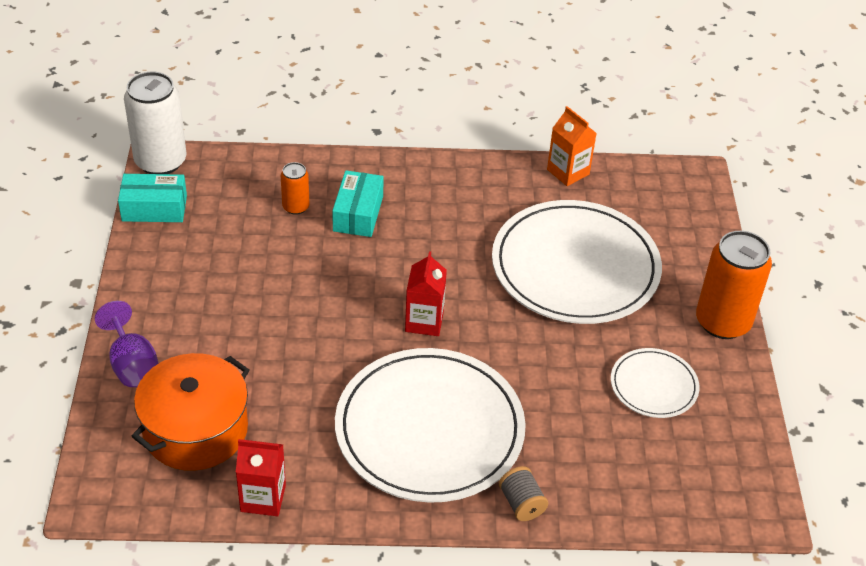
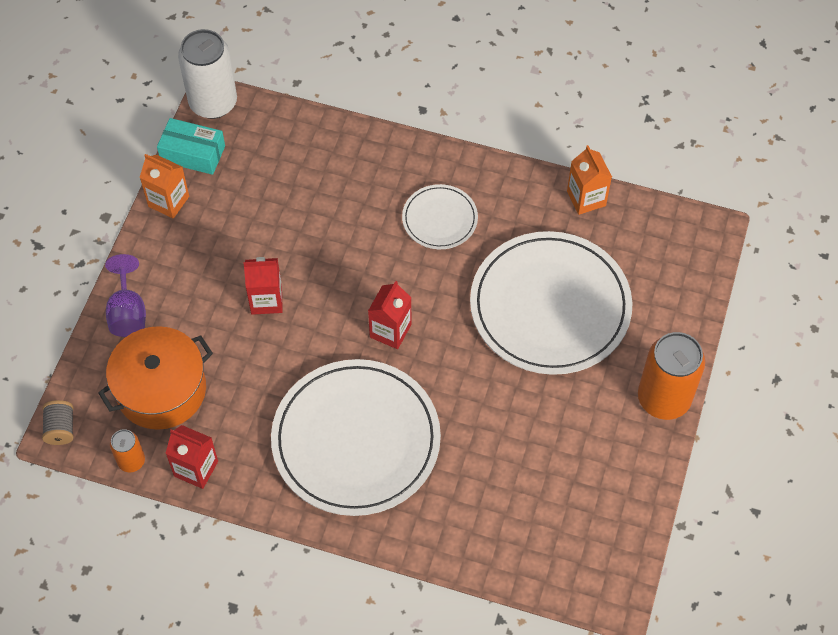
camera: 20 degrees right, 15 degrees up
orange can [281,162,309,215] -> orange can moved to [110,429,145,472]
turquoise box [332,170,384,237] -> none
grey spool [499,466,548,521] -> grey spool moved to [42,400,74,445]
white plate [611,348,699,418] -> white plate moved to [402,184,478,249]
none -> orange carton [139,154,189,218]
none -> red carton [243,257,283,315]

